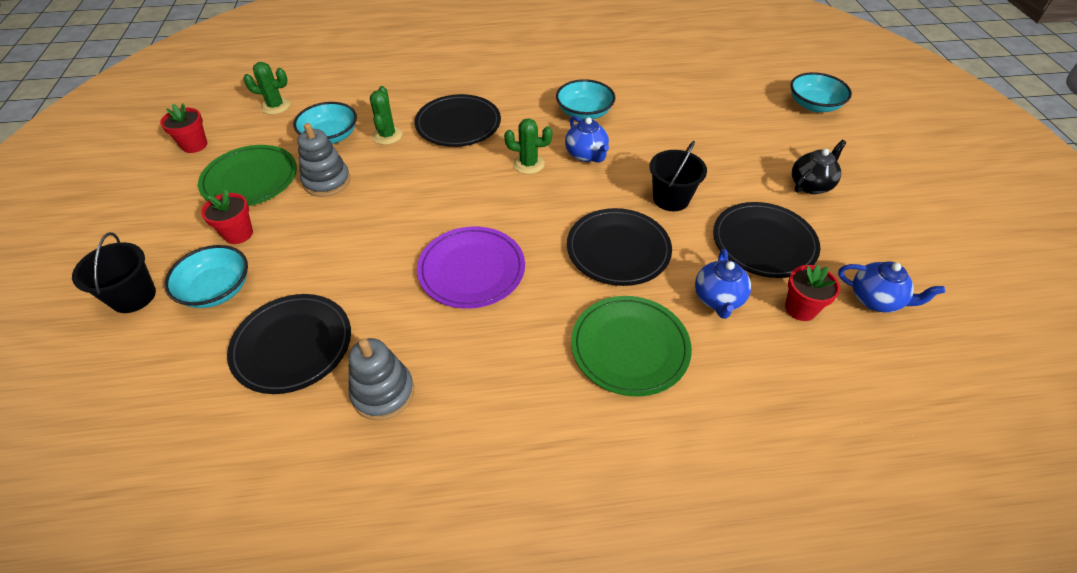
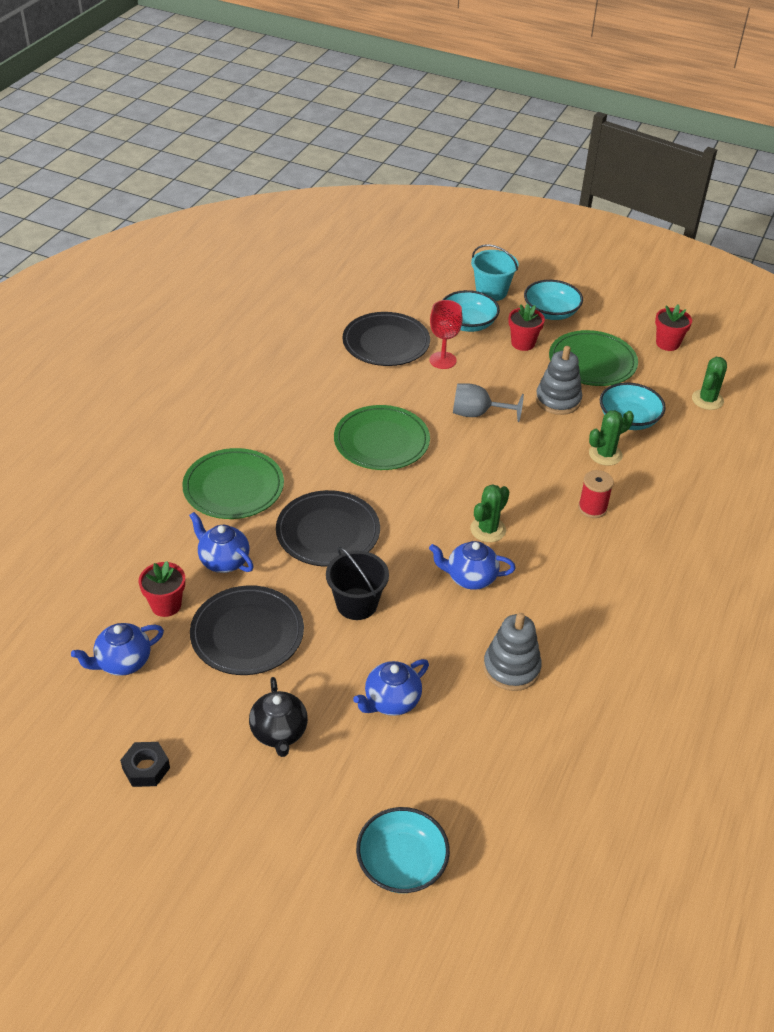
camera: 120 degrees right, 5 degrees down
black bucket [72,232,156,313] -> turquoise bucket [471,244,518,301]
grey stacking toy [349,338,414,421] -> grey stacking toy moved to [483,613,542,691]
green cactus [370,86,403,145] -> green cactus turned 60 degrees counterclockwise [589,410,634,466]
black plate [415,94,501,147] -> red spool [578,470,614,518]
purple plate [417,226,525,309] -> green plate [334,405,430,470]
turquoise bowl [556,79,615,120] -> turquoise bowl moved to [524,280,583,320]
none -> black nut [120,742,170,787]
none -> blue teapot [353,659,429,716]
none -> red goblet [430,300,463,369]
none -> grey goblet [453,383,524,422]

